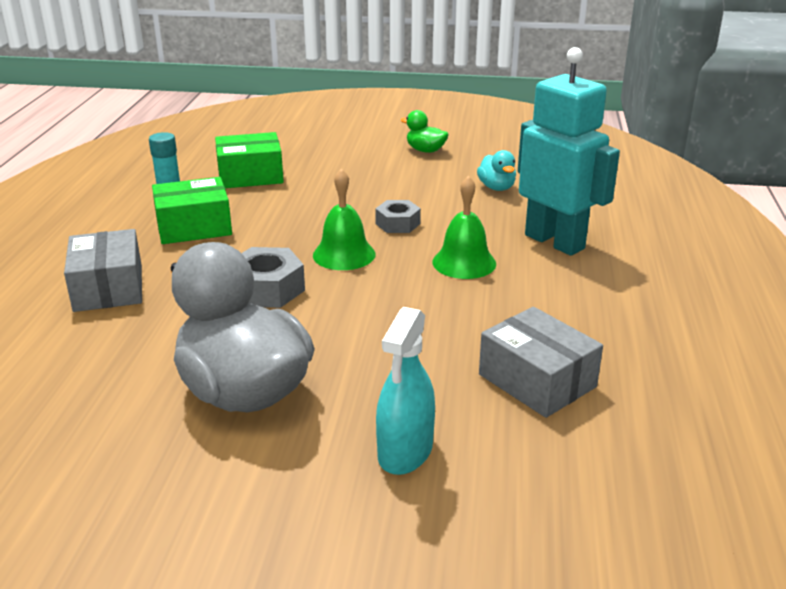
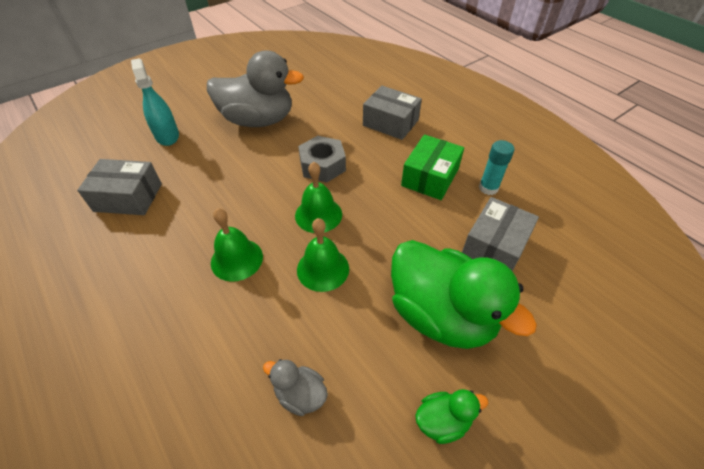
camera: 135 degrees right, 20 degrees up
green box [215,132,284,188] -> grey box [462,197,539,271]
grey nut [375,200,421,233] -> green bell [297,218,349,292]
turquoise duck [477,150,516,191] -> grey duck [263,359,328,416]
turquoise robot [518,47,620,255] -> none
none -> green duck [391,240,537,349]

